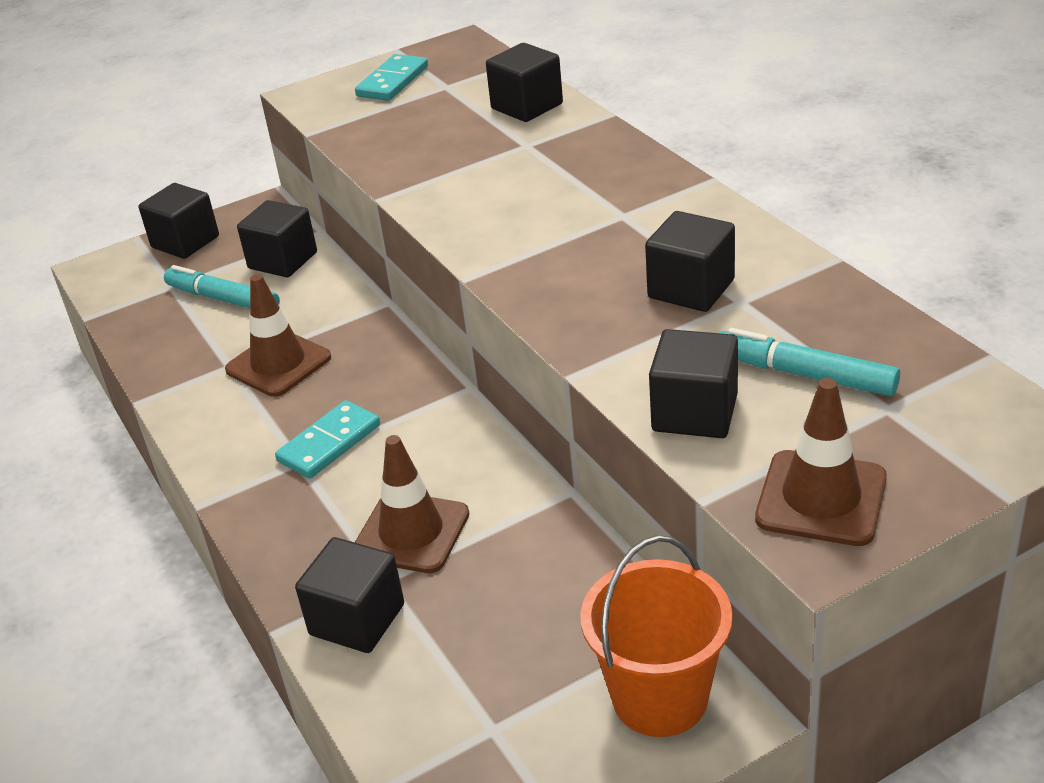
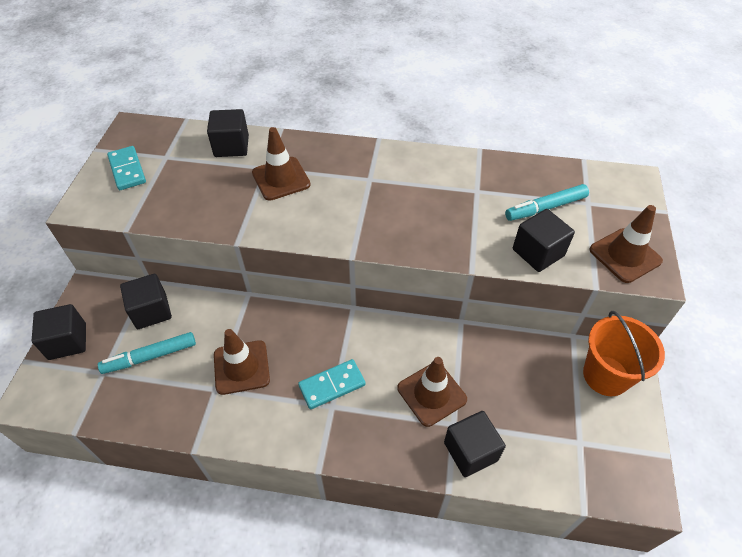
camera: 55 degrees left, 15 degrees up
turquoise domino [275,400,380,479] -> turquoise domino turned 75 degrees clockwise [298,359,366,410]
black cube [645,211,735,312] -> none
none -> brown traffic cone [252,127,311,201]

